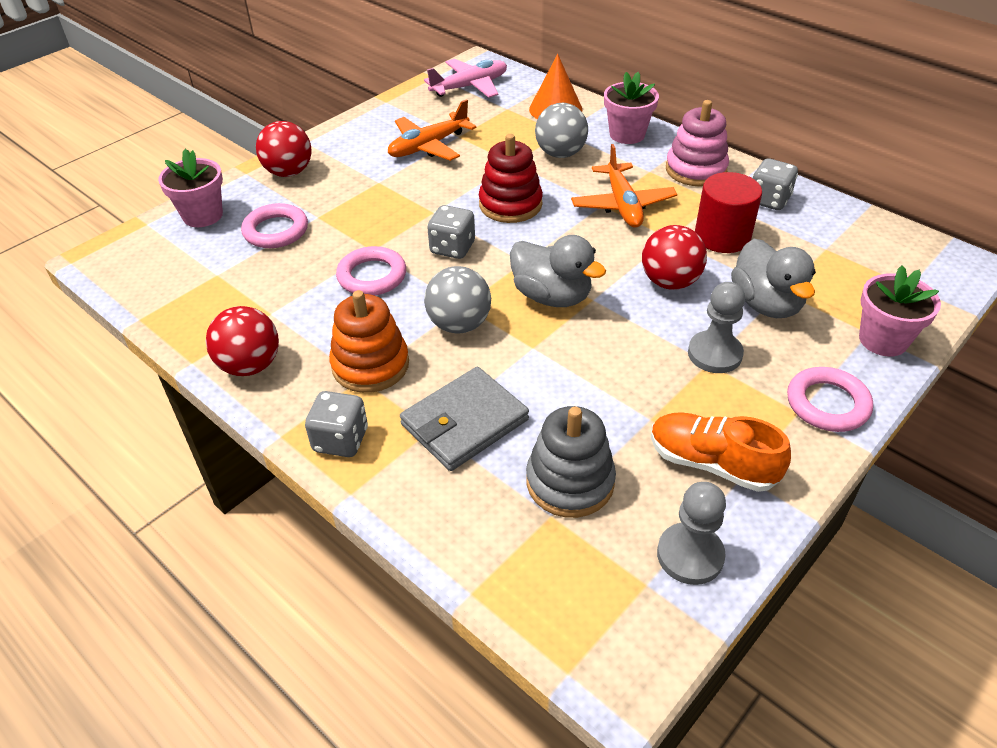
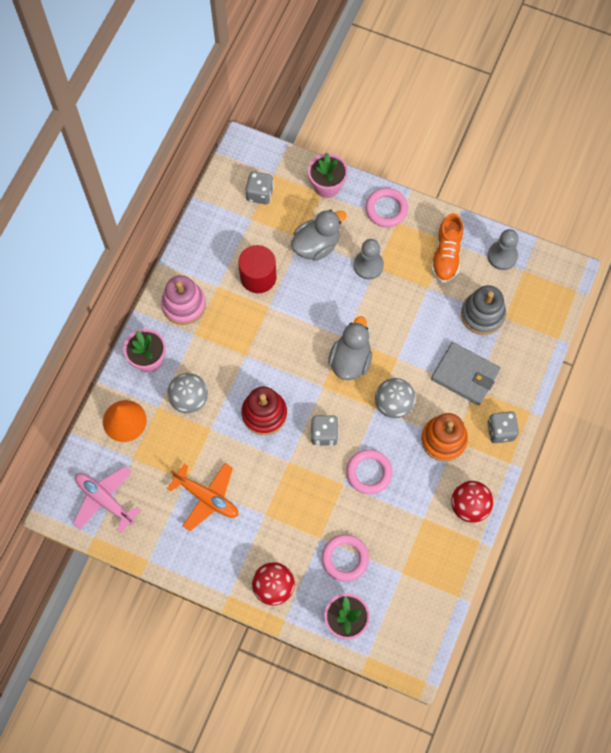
camera: 110 degrees left, 25 degrees up
orange plane [571,144,677,228] -> none
red ball [642,225,707,290] -> none
grey dice [752,158,798,210] -> grey dice moved to [246,172,274,204]

